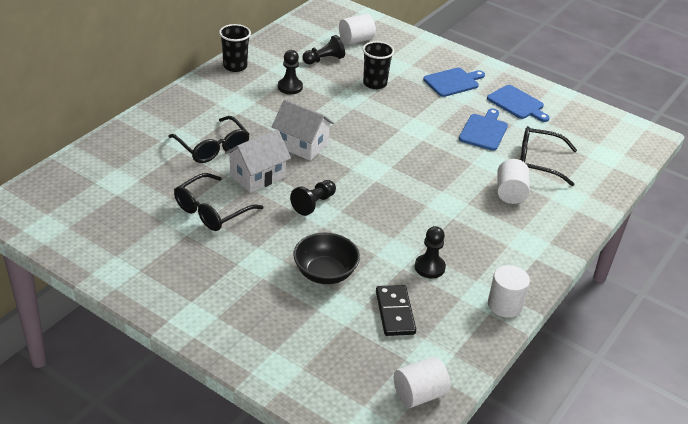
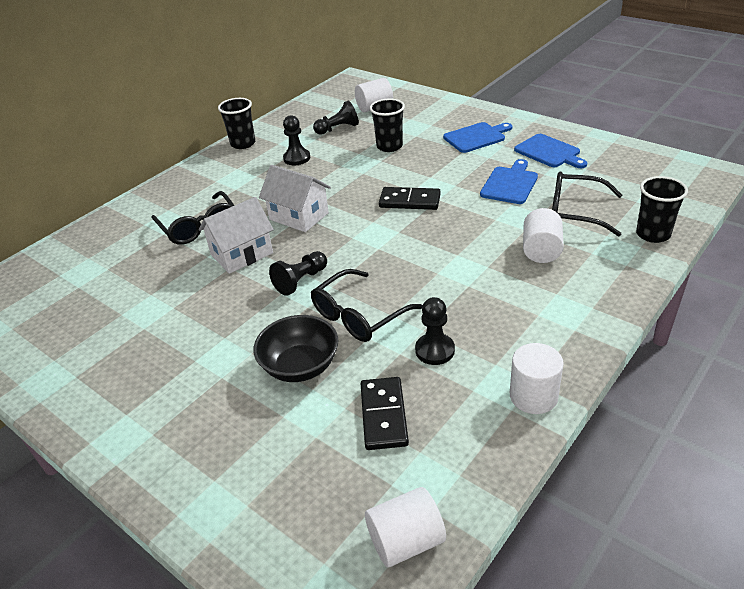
camera: 10 degrees right, 0 degrees up
black glasses [174,173,264,231] -> black glasses moved to [311,269,423,342]
none -> black domino [379,187,441,210]
none -> black cup [636,176,688,243]

